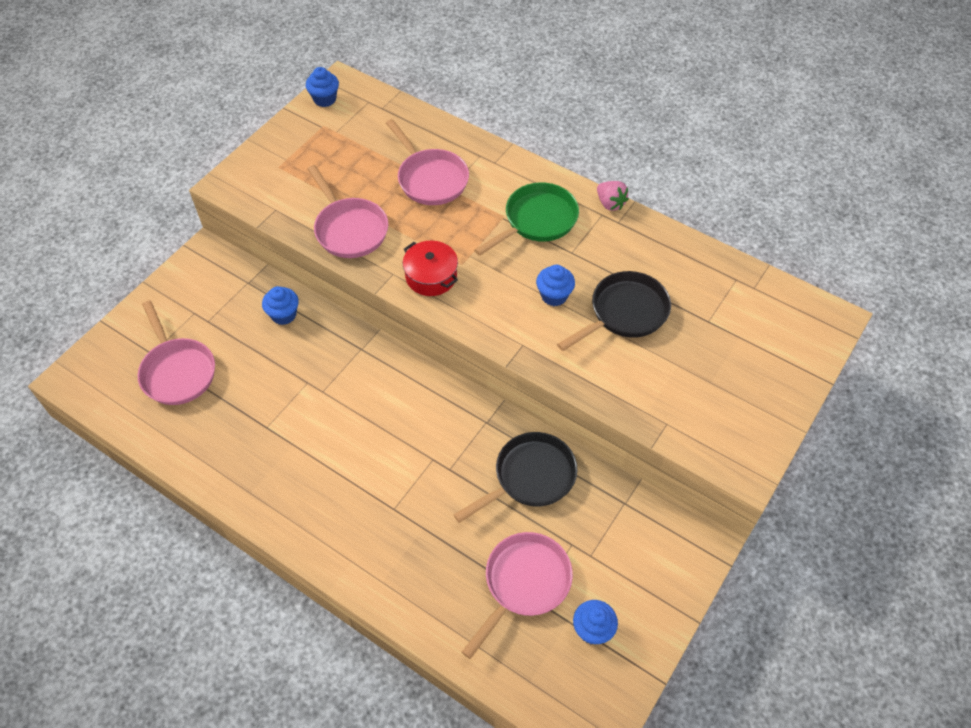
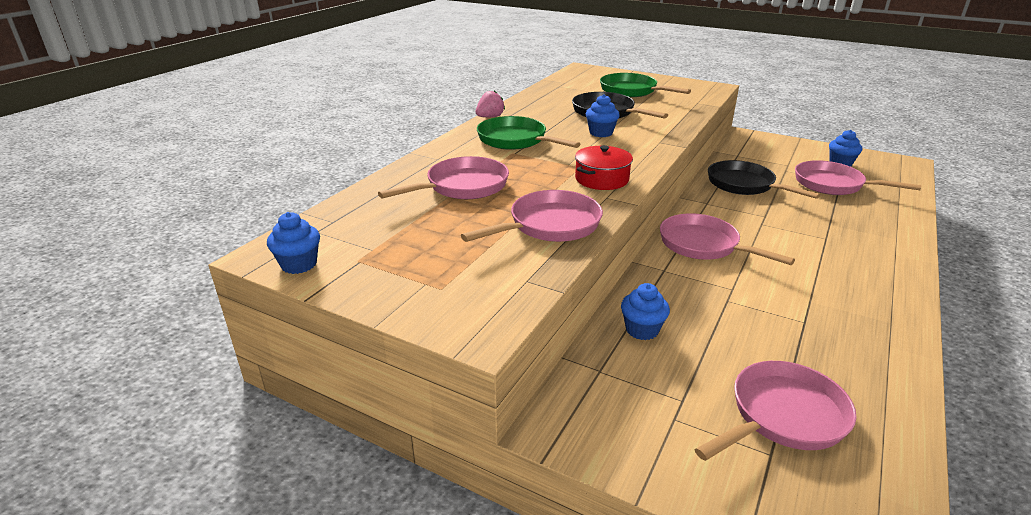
camera: 95 degrees left, 25 degrees down
none -> green pan [600,73,691,97]
none -> pink pan [660,213,795,265]

